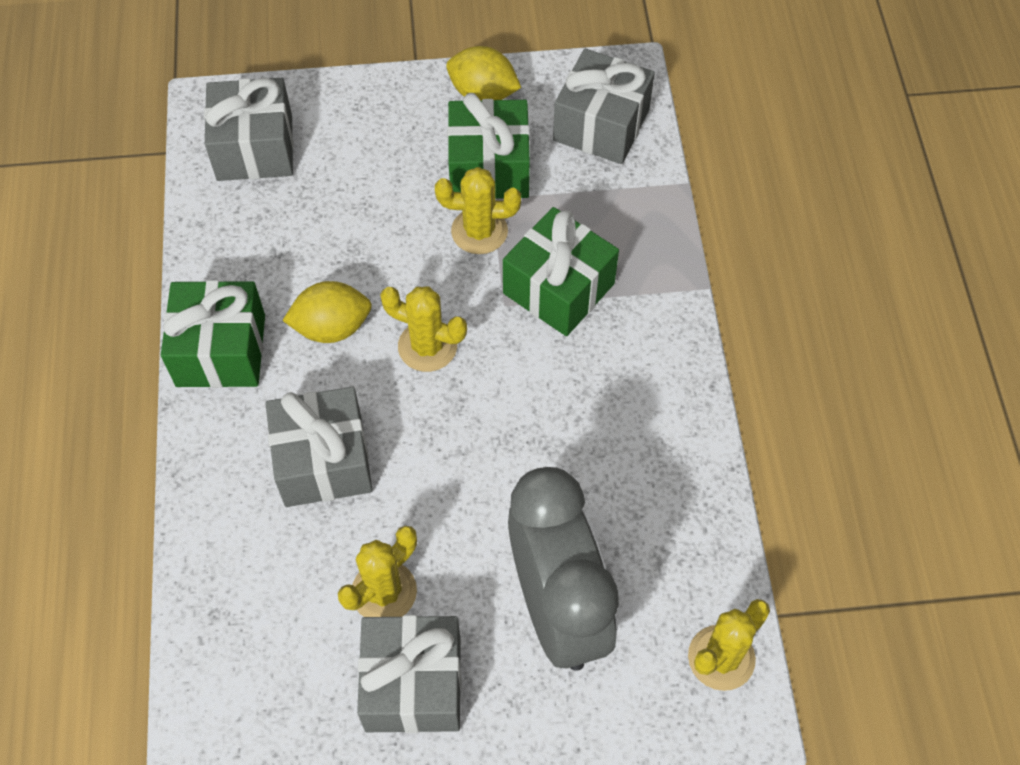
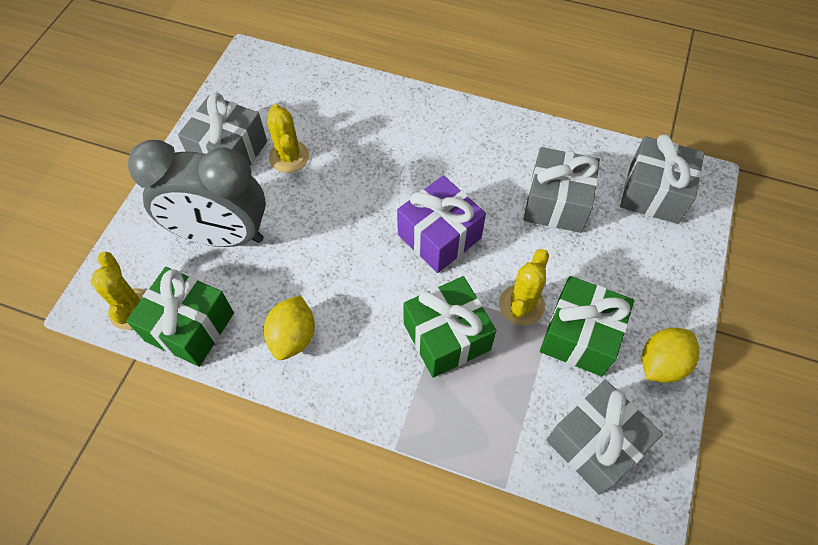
camera: 115 degrees right, 0 degrees up
green gift [161,280,265,388] -> green gift moved to [126,267,234,367]
grey gift [265,387,372,507] -> grey gift moved to [524,147,600,233]
yellow lemon [282,281,372,343] -> yellow lemon moved to [264,295,315,360]
yellow cactus [380,286,467,372] -> purple gift [397,175,486,273]

